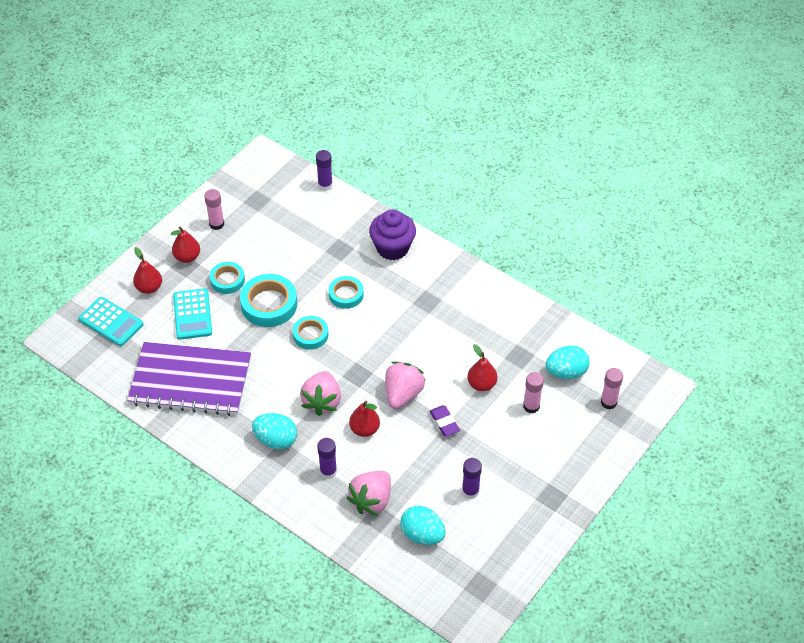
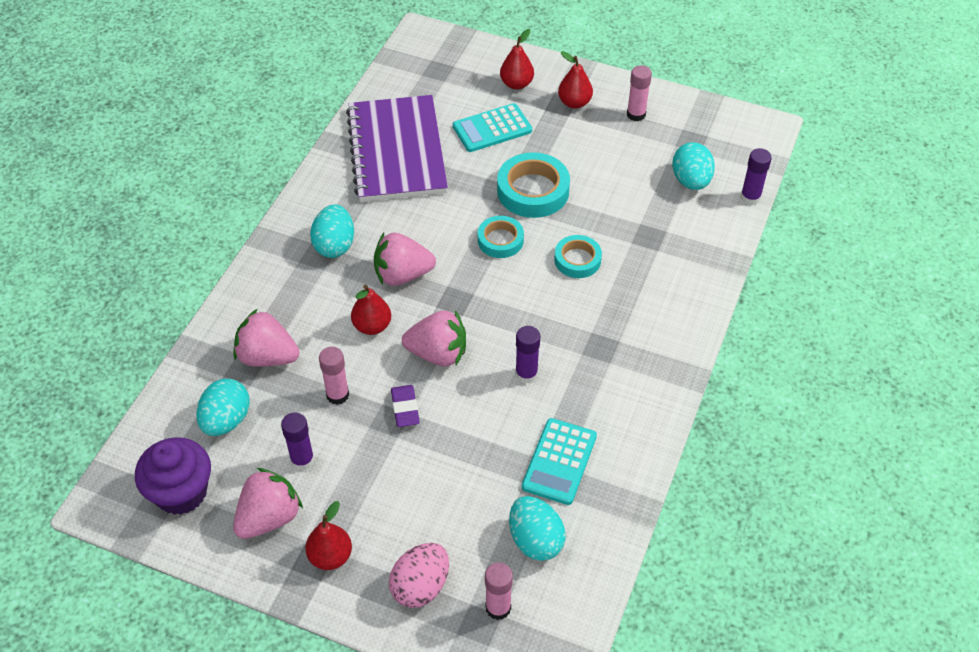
camera: 75 degrees right, 0 degrees up
turquoise calculator [78,297,144,346] -> turquoise calculator moved to [522,418,597,505]
turquoise tape [210,262,245,294] -> none
purple glue stick [317,438,337,479] -> purple glue stick moved to [515,326,540,384]
purple cupcake [369,209,416,260] -> purple cupcake moved to [135,437,211,515]
purple eraser [430,405,460,436] -> purple eraser turned 60 degrees counterclockwise [391,385,420,427]
red pear [467,344,497,391] -> red pear moved to [305,501,352,570]
pink glue stick [523,372,544,413] -> pink glue stick moved to [319,347,349,405]
none -> pink strawberry [233,468,303,539]
none -> pink egg [389,543,449,608]
none -> turquoise egg [672,142,715,190]

